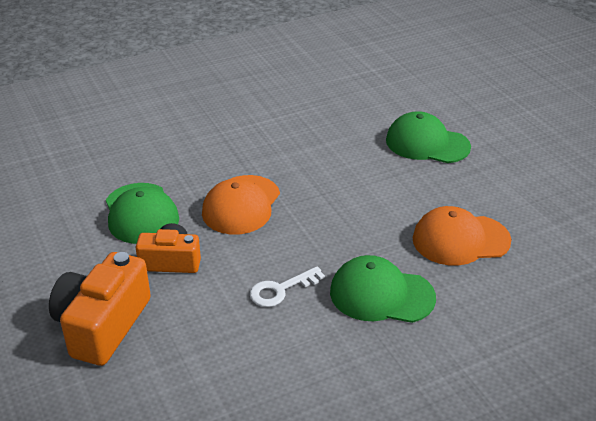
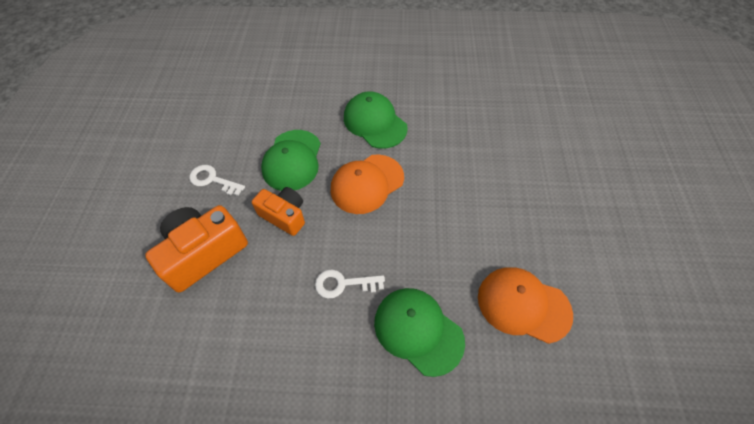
camera: 30 degrees right, 20 degrees up
green cap [386,111,471,163] -> green cap moved to [344,91,408,149]
none -> white key [189,165,245,196]

